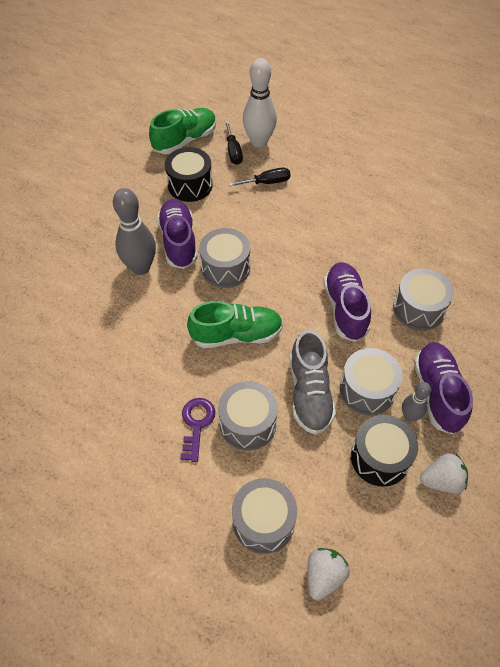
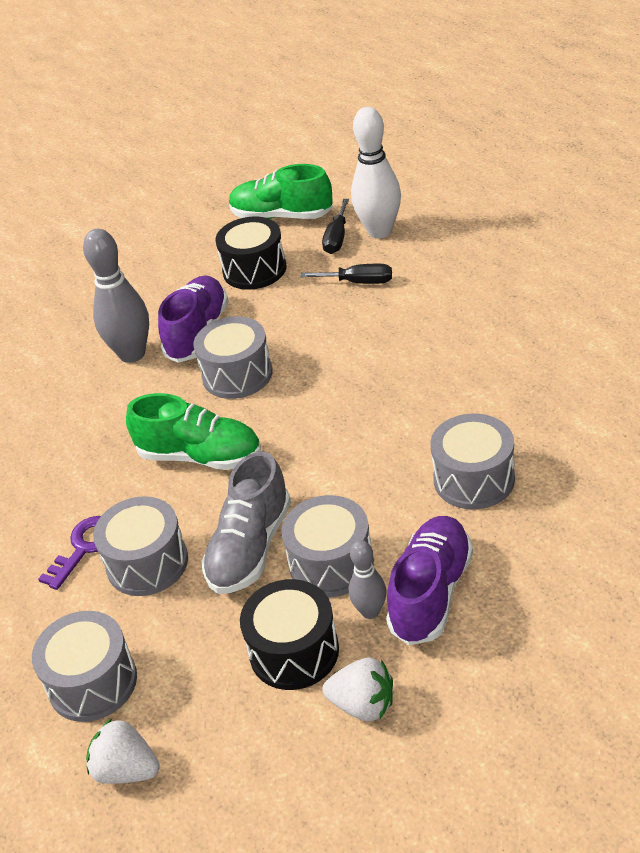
camera: 30 degrees right, 15 degrees down
green shoe [149,108,216,154] -> green shoe turned 150 degrees counterclockwise [229,164,333,219]
white strawberry [308,548,350,600] -> white strawberry turned 120 degrees counterclockwise [86,719,160,784]
purple shoe [323,262,371,342] -> none

